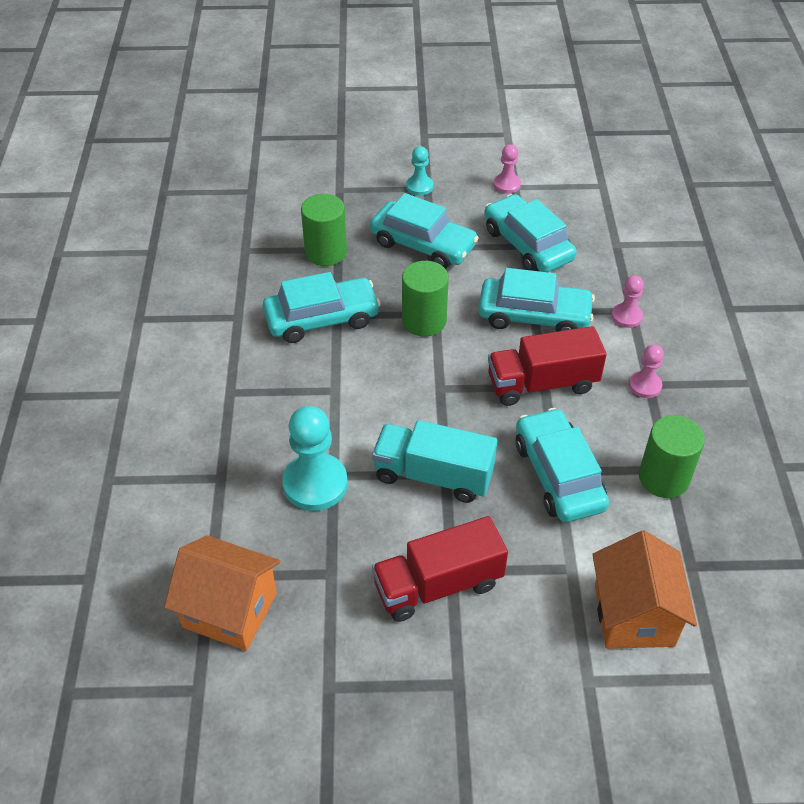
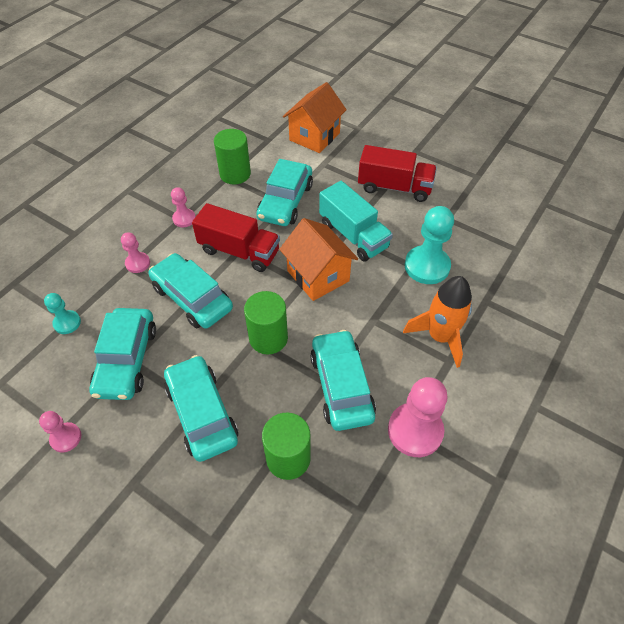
camera: 145 degrees left, 5 degrees up
orange house [164,535,280,651] -> orange house moved to [279,218,358,301]
turquoise car [263,272,381,343] -> turquoise car turned 60 degrees clockwise [310,330,376,431]
turquoise pawn [406,146,433,196] -> turquoise pawn moved to [44,293,81,334]
none -> pink pawn [388,377,448,457]
none -> orange rocket [403,276,472,368]

